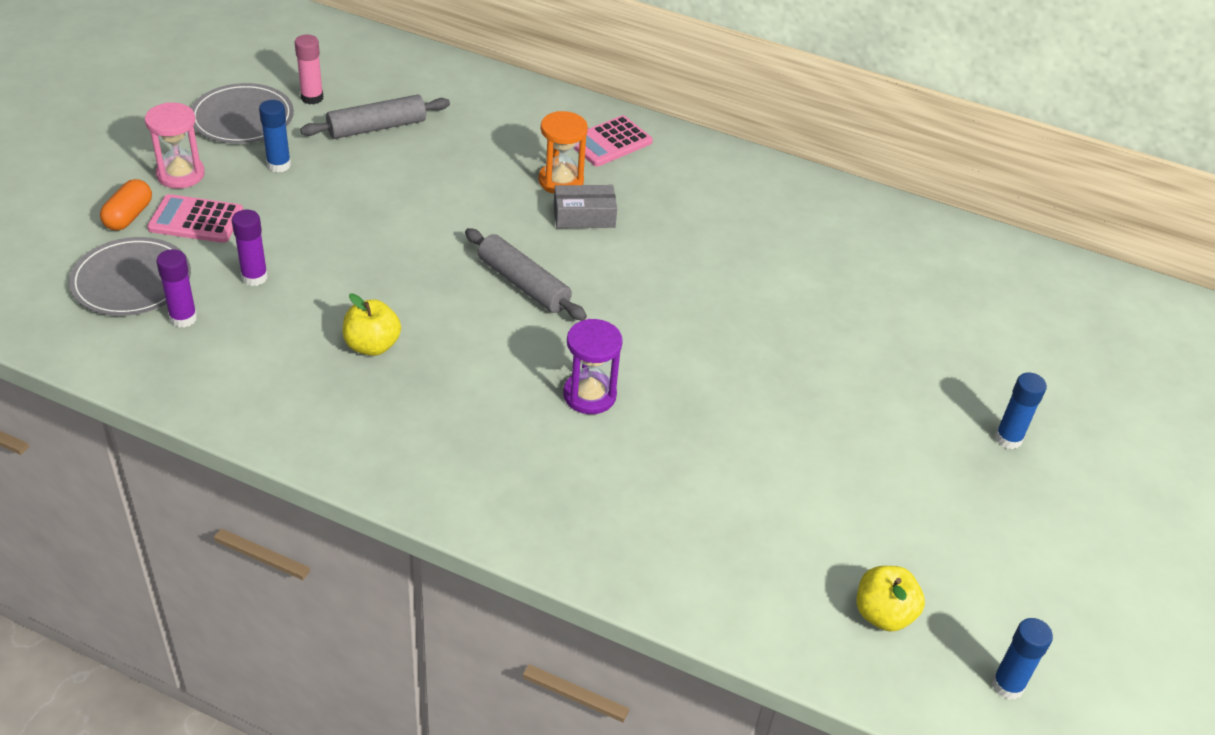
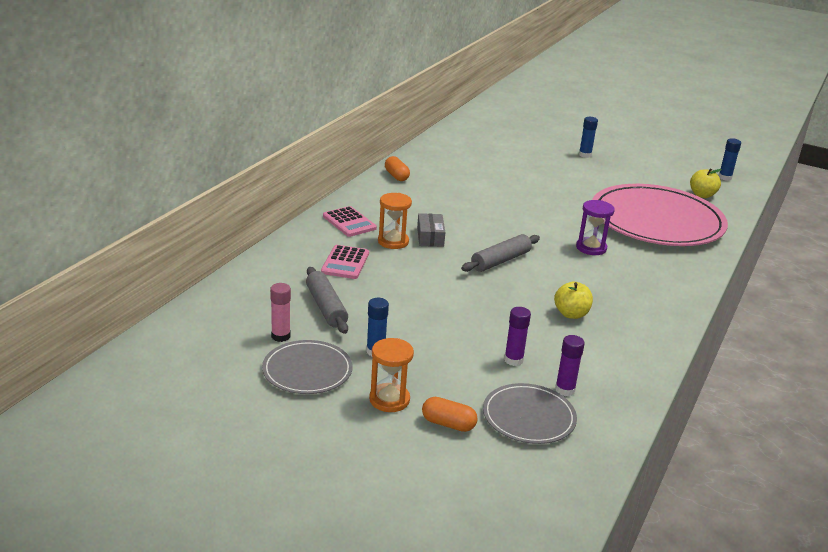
camera: 85 degrees left, 15 degrees down
pink hourglass [145,102,205,189] -> orange hourglass [369,338,414,412]
pink calculator [147,194,243,243] -> pink calculator moved to [321,245,369,279]
none -> orange capsule [385,156,410,181]
none -> pink plate [592,184,728,246]

